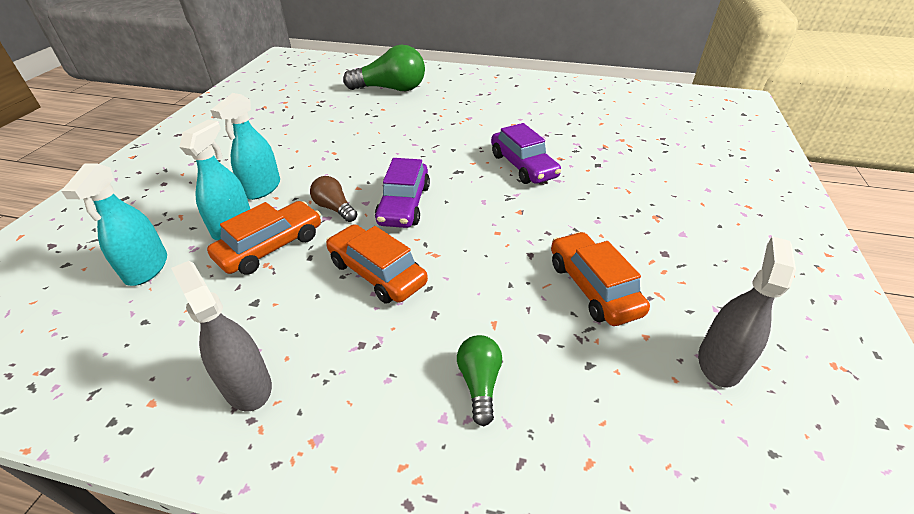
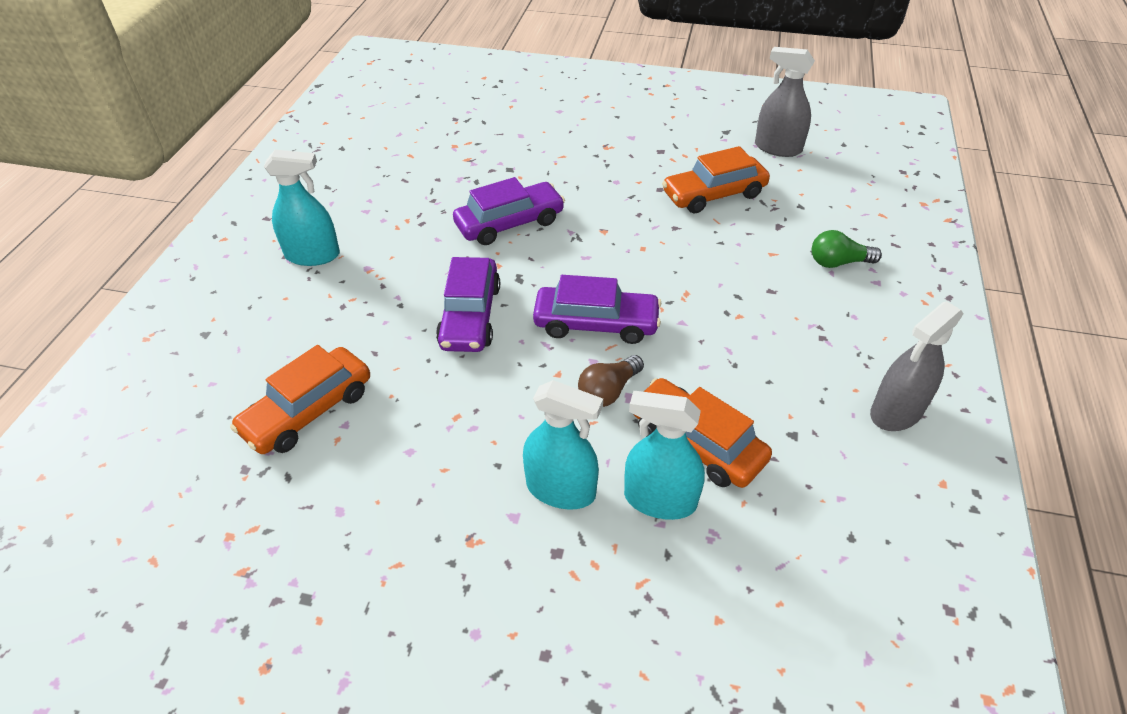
camera: 90 degrees left, 5 degrees up
turquoise spray bottle [61,163,167,286] -> turquoise spray bottle moved to [264,149,340,266]
orange car [326,224,428,304] -> orange car moved to [230,345,370,454]
green light bulb [343,45,425,91] -> none
none -> purple car [436,257,500,352]

